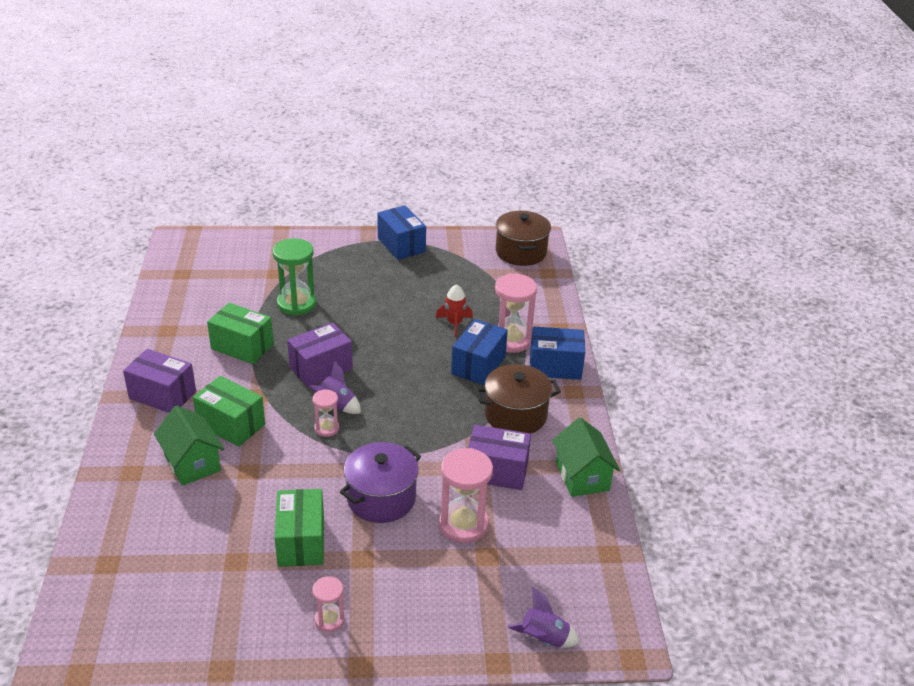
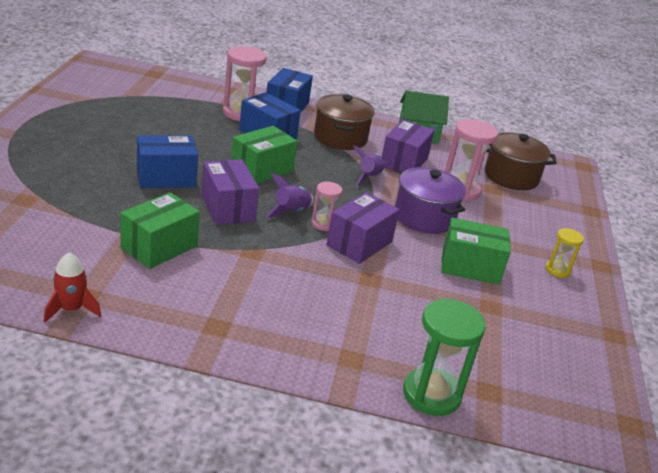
camera: 80 degrees left, 5 degrees down
purple box [123,349,196,413] -> purple box moved to [326,192,400,264]
green house [154,406,224,486] -> none
green box [193,376,265,447] -> green box moved to [231,126,297,184]
green hourglass [273,238,316,316] -> green hourglass moved to [403,298,486,416]
pink hourglass [312,576,345,632] -> yellow hourglass [546,228,584,278]
blue box [377,205,426,260] -> blue box moved to [137,136,198,188]
red rocket [436,284,473,337] -> red rocket moved to [43,253,101,323]
brown pot [496,211,551,266] -> brown pot moved to [485,132,557,190]
purple rocket [507,587,580,647] -> purple rocket moved to [353,146,389,186]

